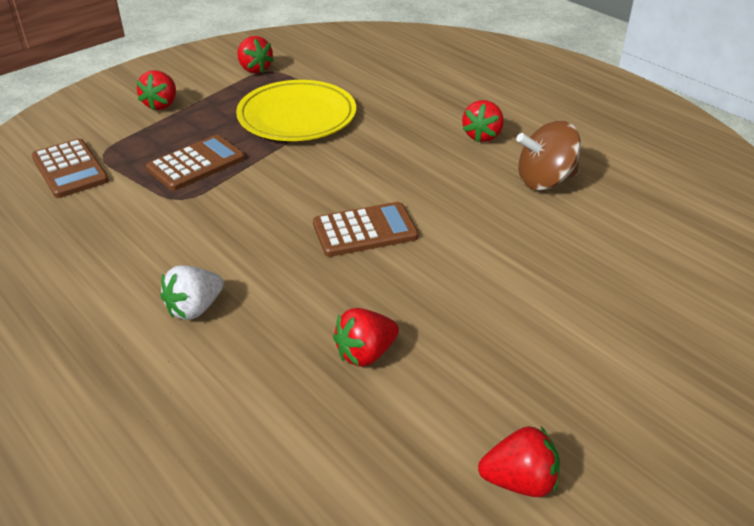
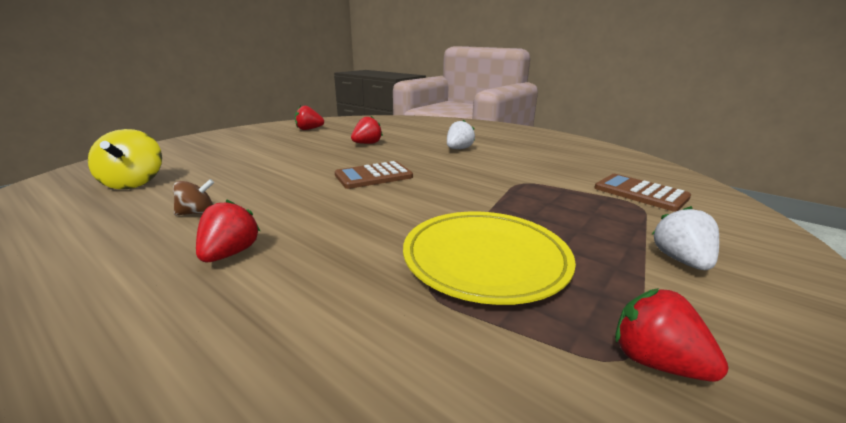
camera: 170 degrees right, 15 degrees down
red strawberry [136,70,176,111] -> white strawberry [652,206,719,270]
brown calculator [146,135,245,191] -> none
brown spinning top [516,121,581,190] -> brown spinning top [173,179,214,215], size x0.57
none -> yellow spinning top [88,129,162,189]

